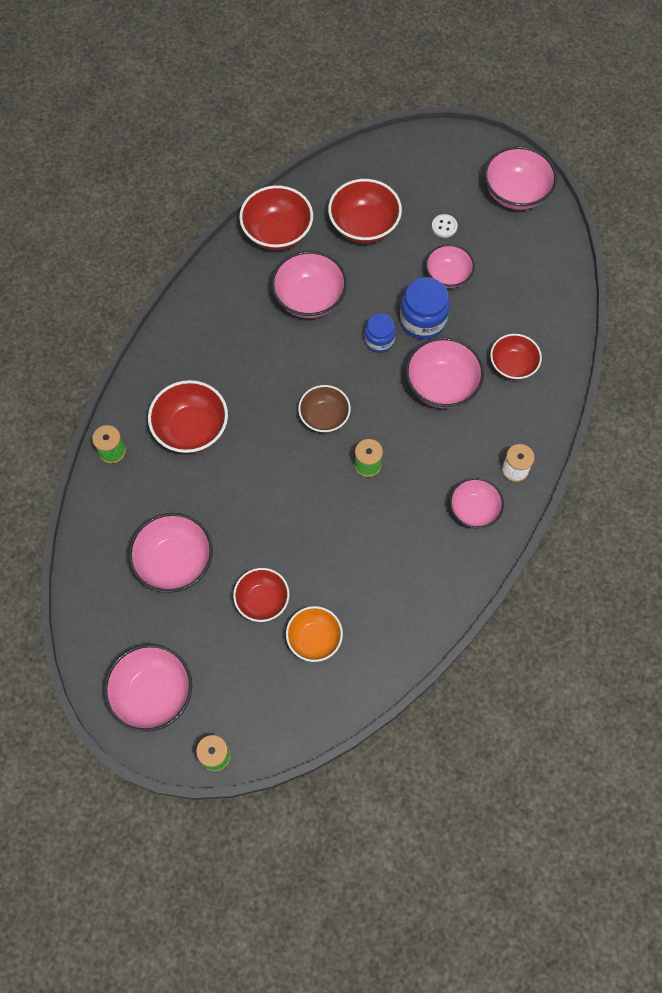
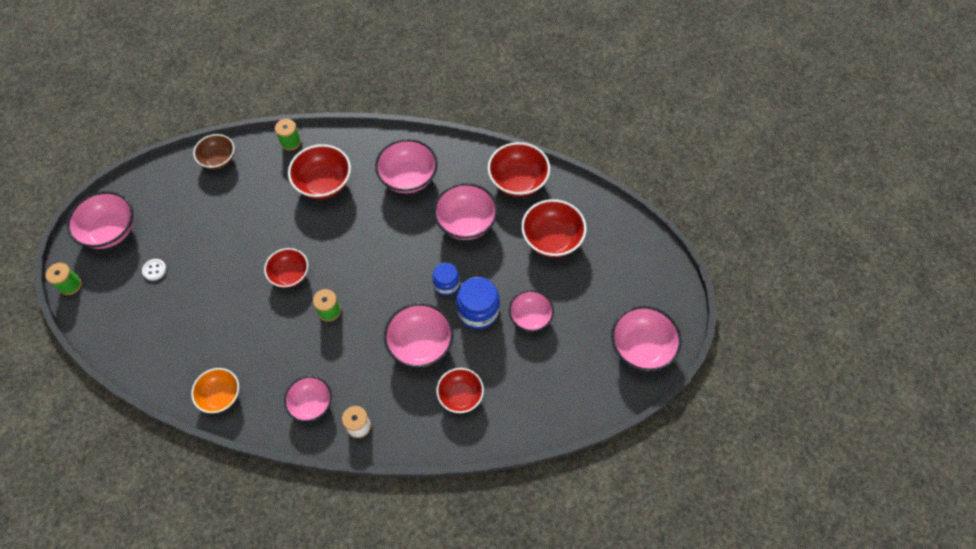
camera: 70 degrees right, 5 degrees down
pink bowl [128,513,213,593] -> pink bowl moved to [375,139,438,193]
red bowl [233,568,289,622] -> red bowl moved to [264,248,308,288]
orange bowl [286,606,343,662] -> orange bowl moved to [191,368,239,413]
brown bowl [298,385,351,433] -> brown bowl moved to [193,134,234,169]
white button [432,214,458,238] -> white button moved to [142,259,167,281]

